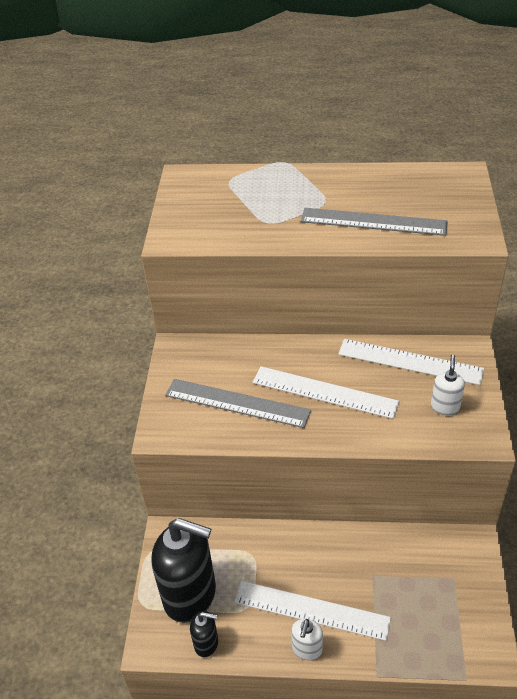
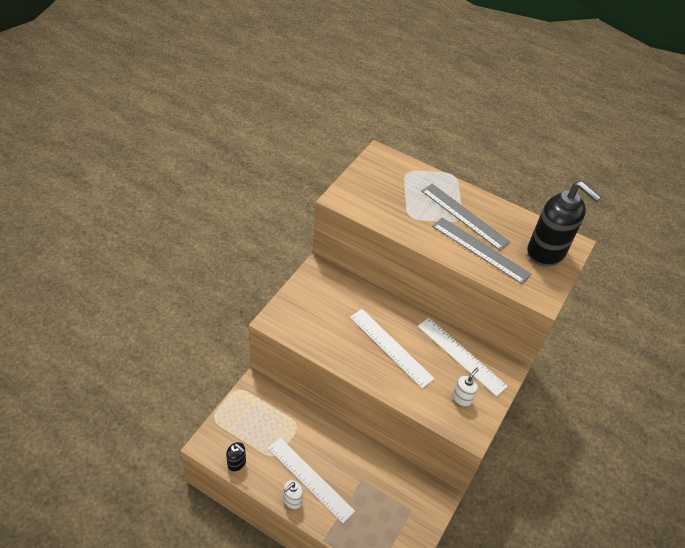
camera: 20 degrees right, 5 degrees up
black soap dispenser [151,518,216,623] -> black soap dispenser moved to [527,181,601,266]
grey ruler [165,379,311,428] -> grey ruler moved to [421,184,511,251]

